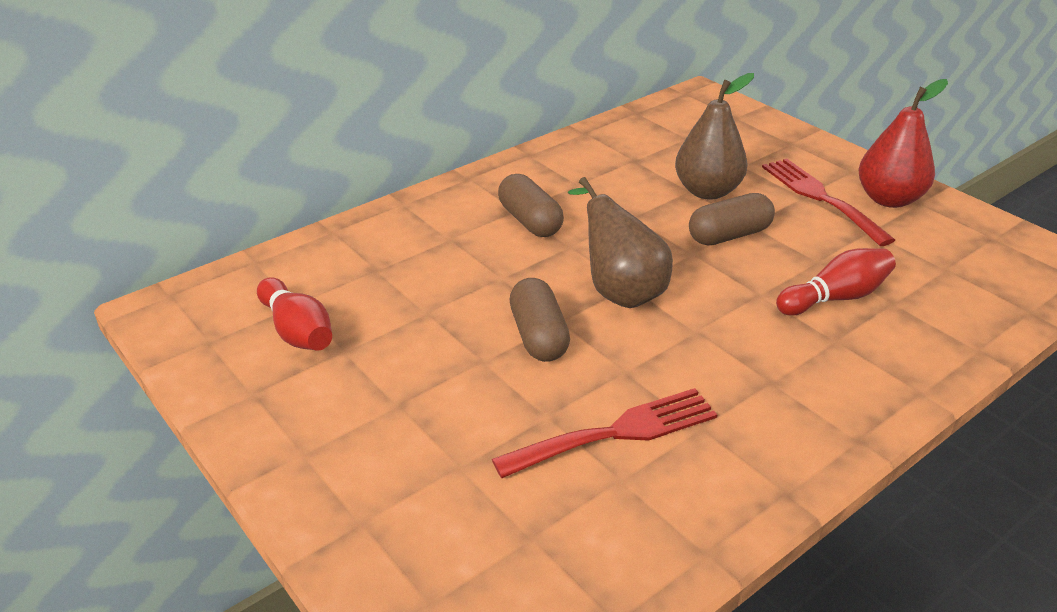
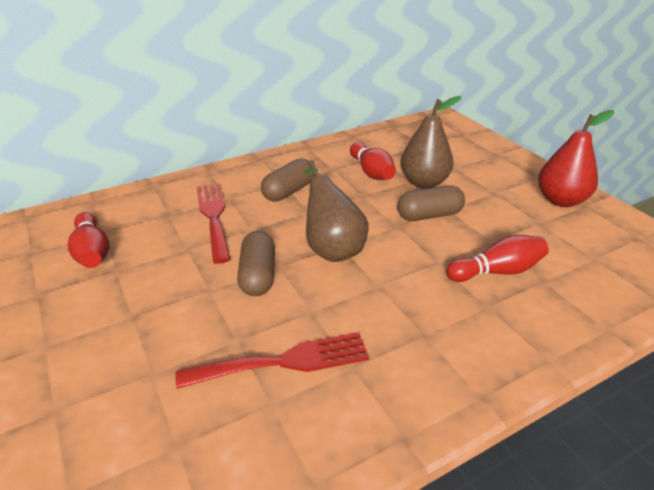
camera: 10 degrees right, 0 degrees up
brown capsule [498,174,564,237] -> brown capsule turned 60 degrees clockwise [261,158,315,201]
red fork [762,158,895,246] -> red fork moved to [196,183,231,264]
none -> red bowling pin [350,142,396,180]

